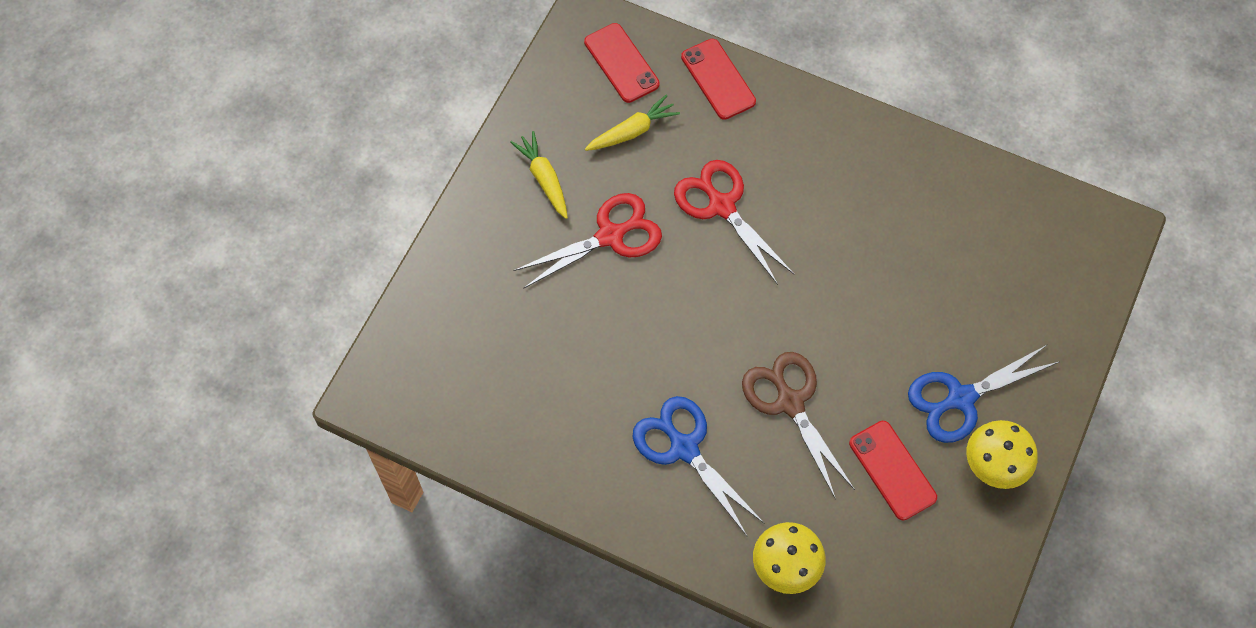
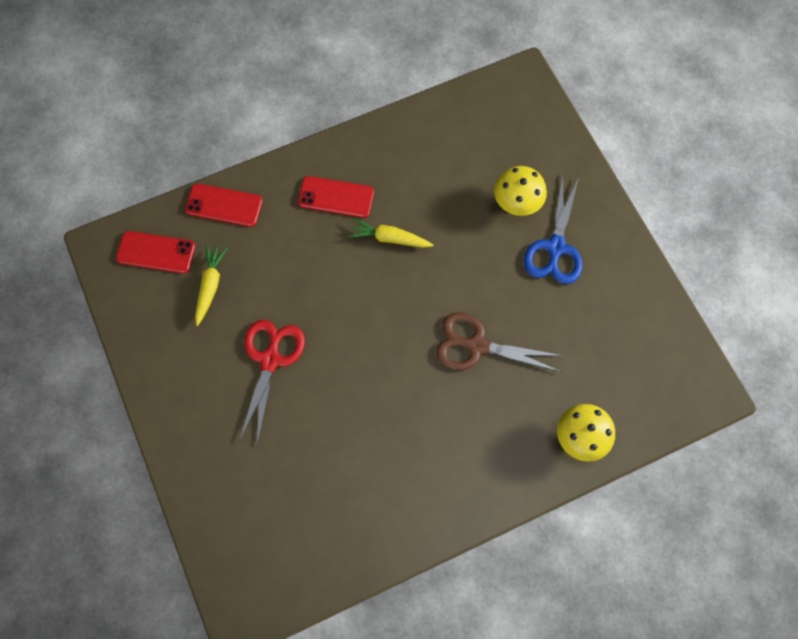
camera: 50 degrees left, 5 degrees up
yellow carrot [510,131,568,219] -> yellow carrot moved to [348,218,433,248]
blue scissors [633,396,765,537] -> none
red scissors [674,160,794,285] -> none
red phone [849,421,937,520] -> red phone moved to [298,176,374,218]
yellow mushroom [966,420,1037,489] -> yellow mushroom moved to [494,166,547,216]

